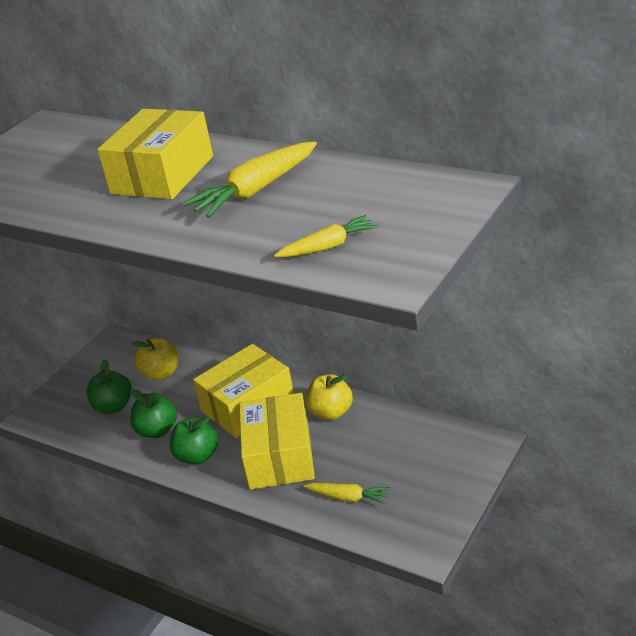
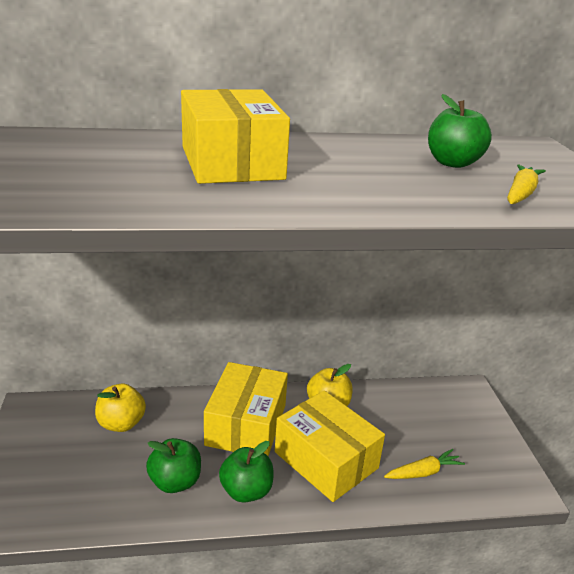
camera: 45 degrees left, 5 degrees down
green apple [86,359,132,414] -> green apple moved to [428,94,492,168]
yellow carrot [182,141,317,218] -> none

